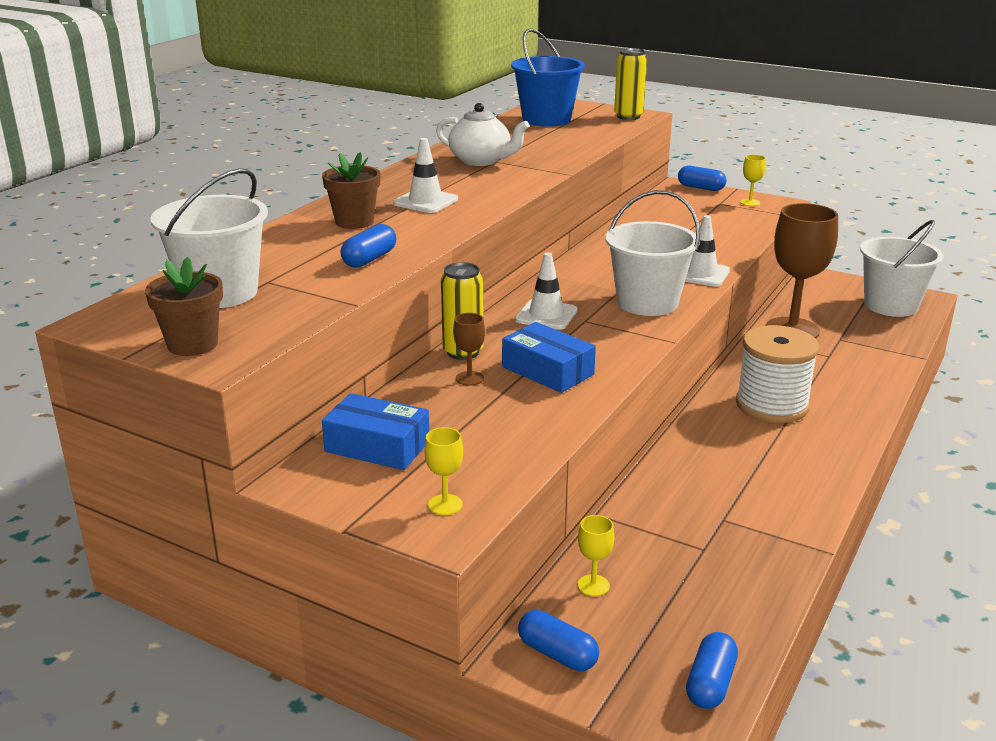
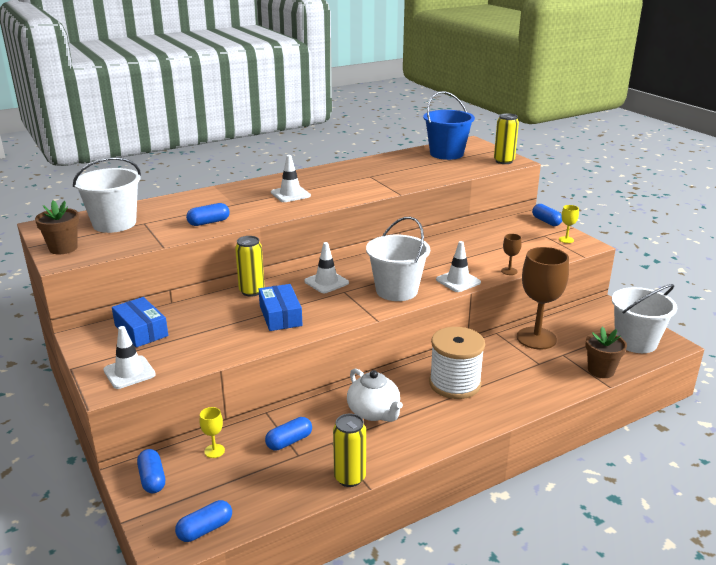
camera: 30 degrees right, 0 degrees up
brown flower pot [322,152,380,229] -> brown flower pot moved to [585,327,627,378]
yellow goblet [424,427,463,515] -> white traffic cone [104,326,156,389]
white teapot [436,103,529,166] -> white teapot moved to [347,368,403,422]
brown goblet [453,313,485,386] -> brown goblet moved to [501,234,522,275]
none -> blue capsule [265,417,312,451]
none -> yellow can [333,414,366,487]

